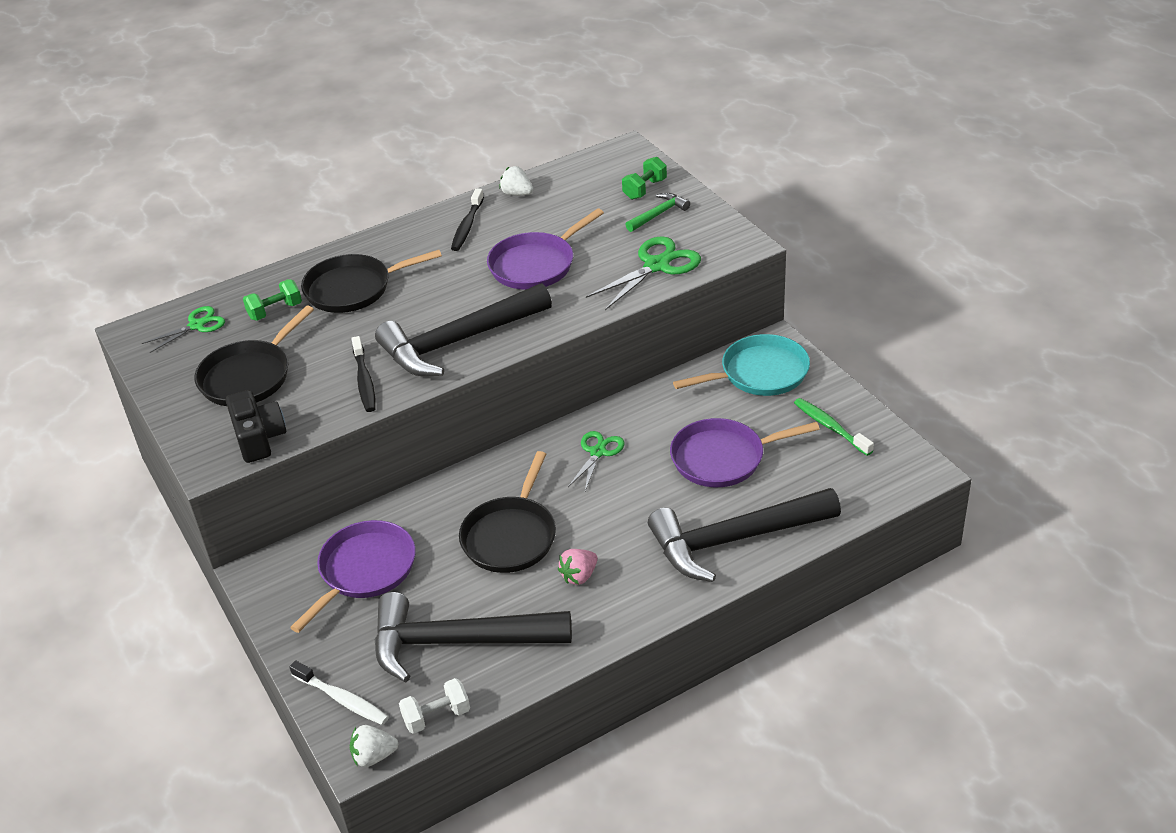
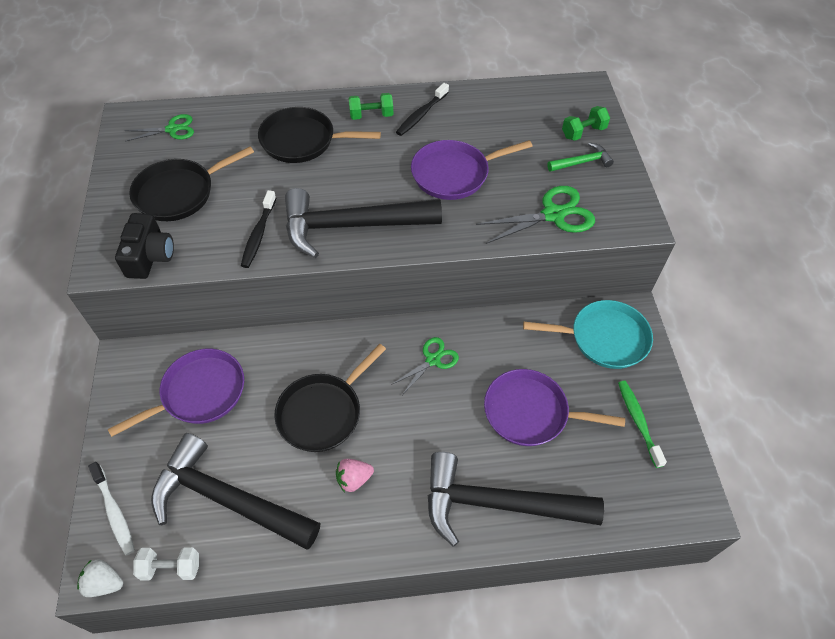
camera: 20 degrees right, 15 degrees up
green dumbbell [243,279,302,321] -> green dumbbell moved to [348,93,393,120]
white strawberry [499,166,533,195] -> none

